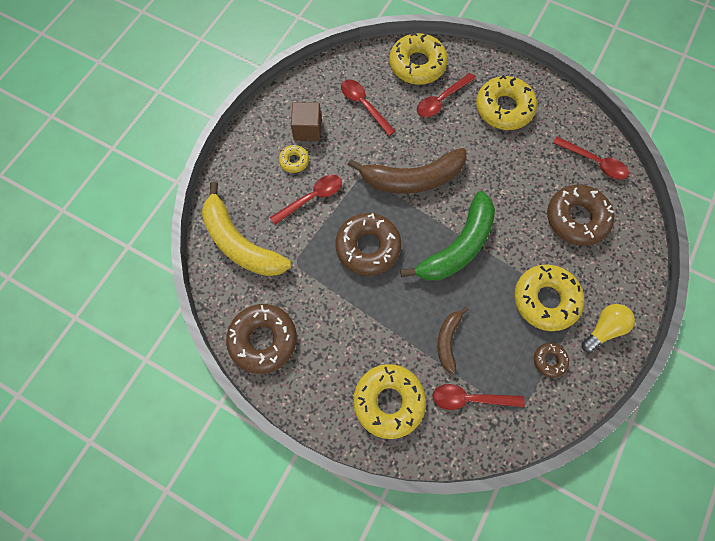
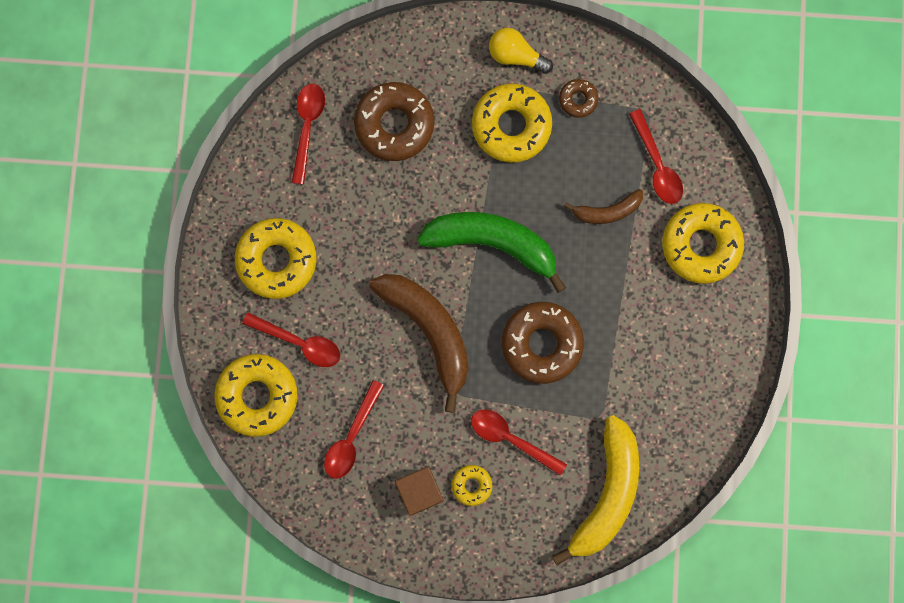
camera: 115 degrees left, 10 degrees up
brown donut [226,304,297,374] -> none

